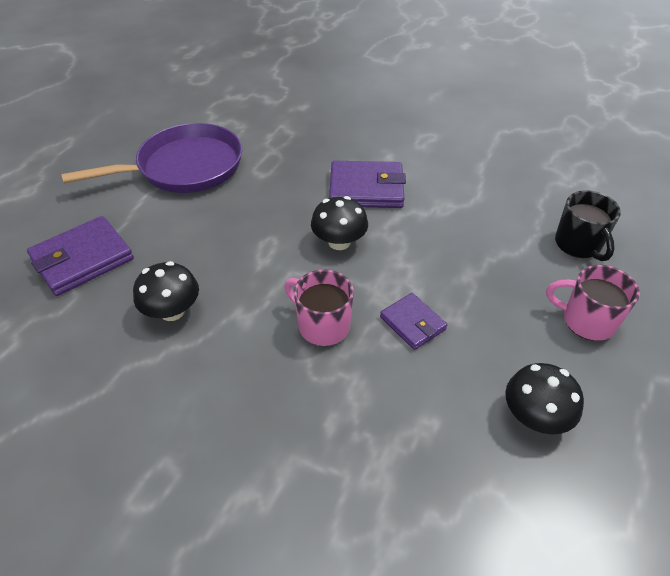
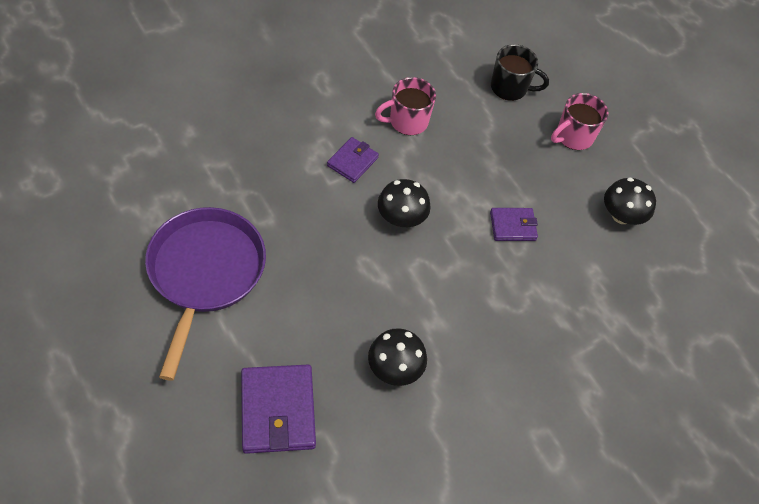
camera: 65 degrees left, 10 degrees up
pink mug [284,269,354,346] -> pink mug moved to [375,77,436,135]
purple wallet [329,161,406,208] -> purple wallet [327,137,379,183], size x0.59

